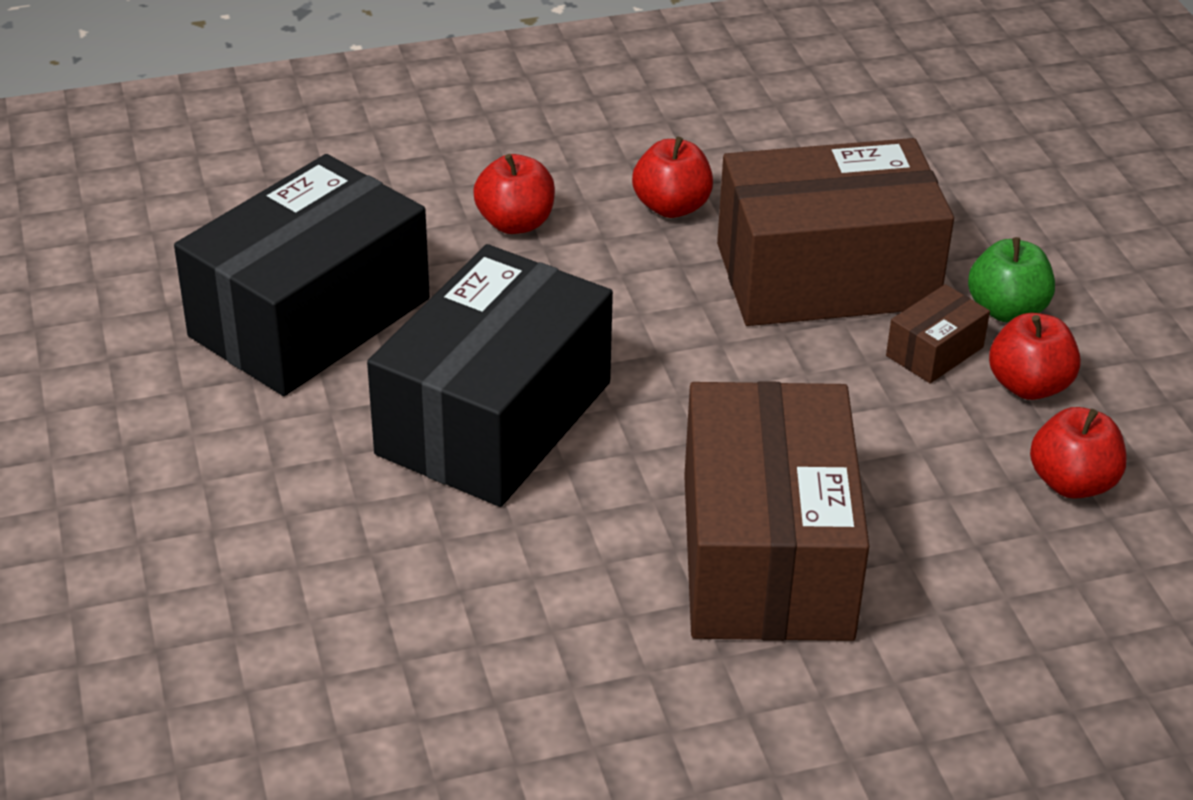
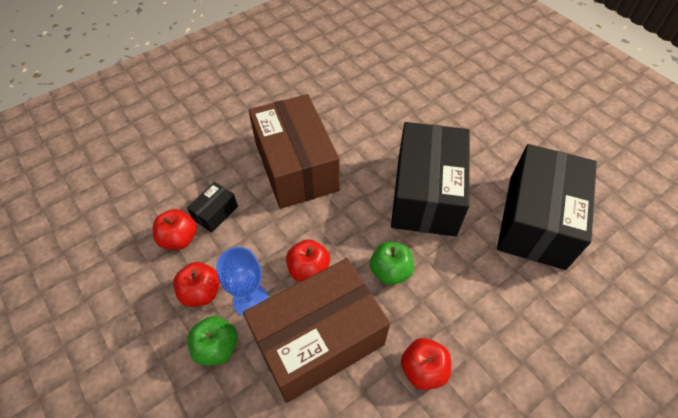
camera: 160 degrees right, 15 degrees up
red apple [473,154,555,234] -> red apple moved to [286,239,330,282]
brown box [886,284,990,383] -> blue goblet [216,247,268,316]
none -> black box [187,182,238,233]
none -> green apple [370,242,414,285]

